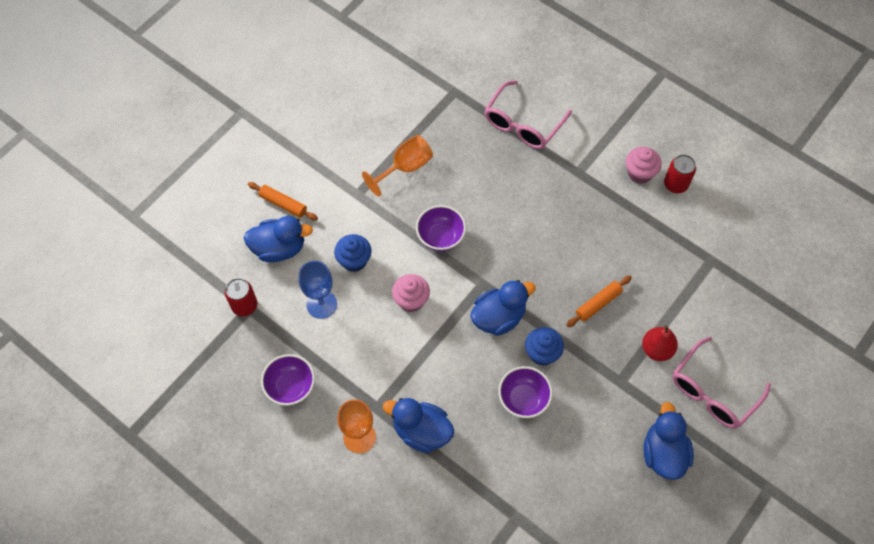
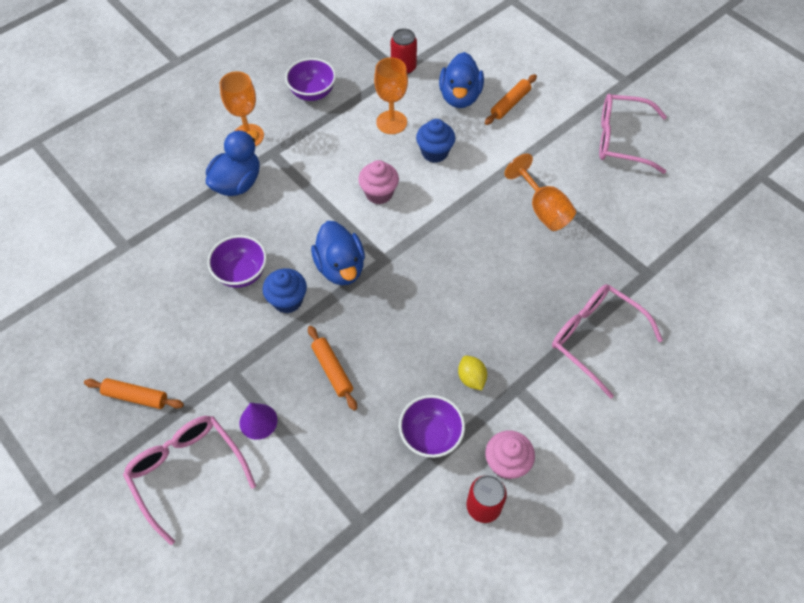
camera: 100 degrees right, 5 degrees down
blue goblet [299,261,337,319] -> orange goblet [374,57,408,134]
purple bowl [416,205,466,252] -> purple bowl moved to [399,395,465,458]
red pear [642,325,678,361] -> purple cone [239,403,278,440]
blue duck [643,402,694,480] -> orange rolling pin [84,378,184,409]
none -> yellow lemon [458,356,487,390]
none -> pink glasses [599,94,667,174]

